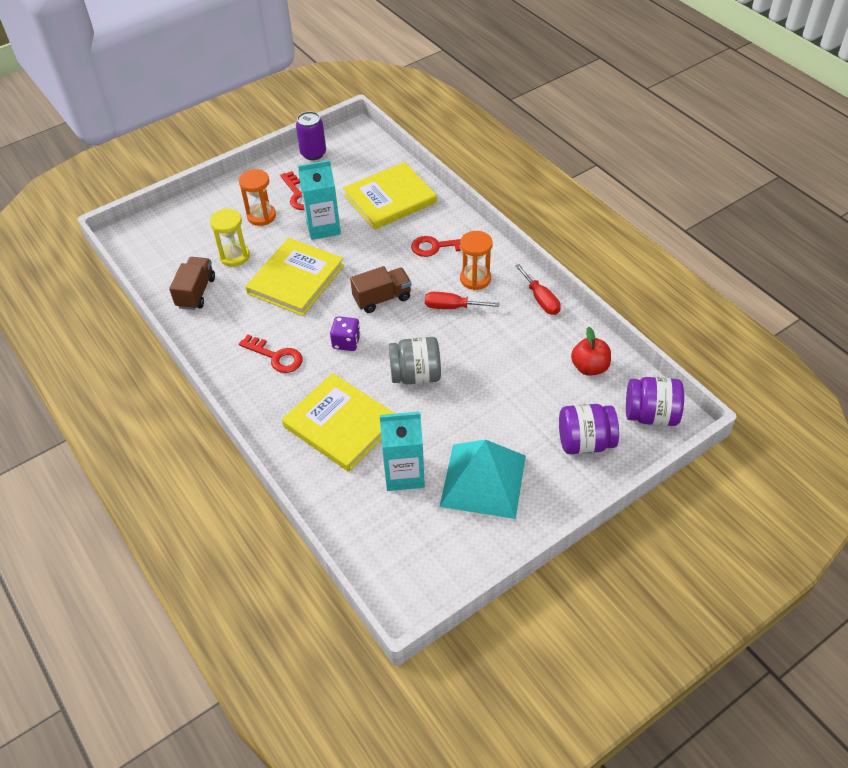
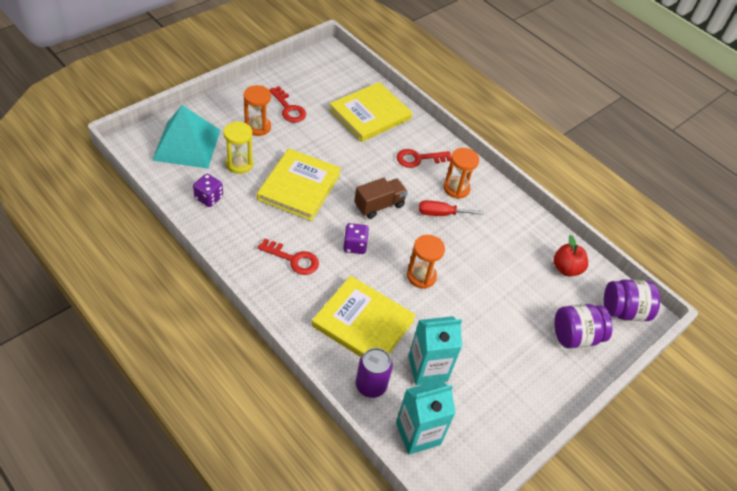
camera: 15 degrees left, 0 degrees up
brown truck [169,257,215,310] -> purple dice [193,174,223,207]
purple can [296,111,326,160] -> purple can moved to [355,348,393,398]
turquoise carton [298,160,341,240] -> turquoise carton moved to [396,380,456,455]
grey jar [389,337,441,384] -> orange hourglass [407,235,445,289]
turquoise pyramid [439,440,526,519] -> turquoise pyramid moved to [152,105,221,169]
red screwdriver [515,264,561,315] -> none

